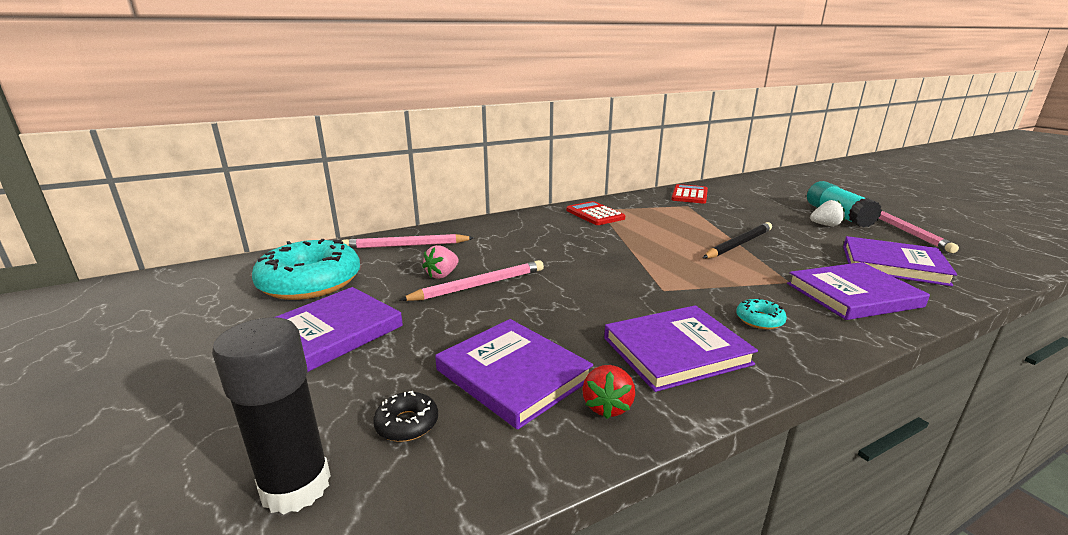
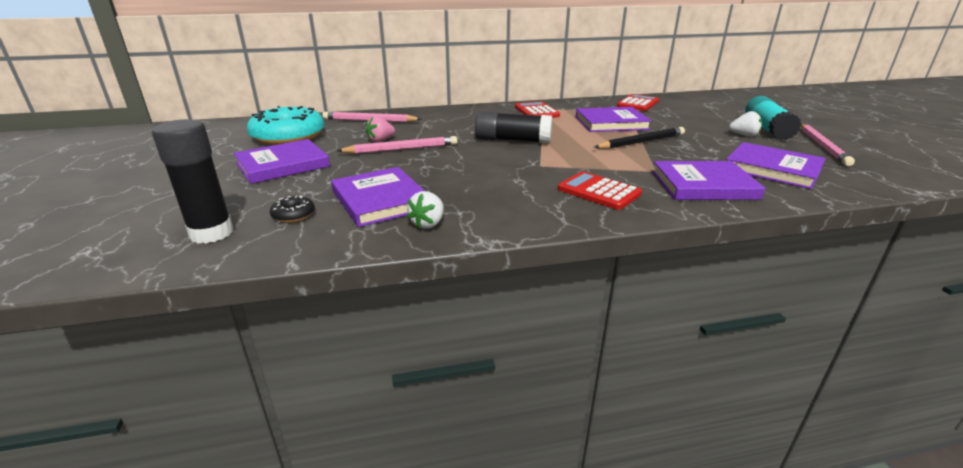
camera: 15 degrees right, 5 degrees up
red strawberry [582,365,635,419] -> white strawberry [407,191,444,229]
purple book [604,305,758,392] -> purple book moved to [576,107,652,132]
turquoise donut [736,298,787,329] -> red calculator [558,171,642,210]
none -> black glue stick [475,111,552,143]

